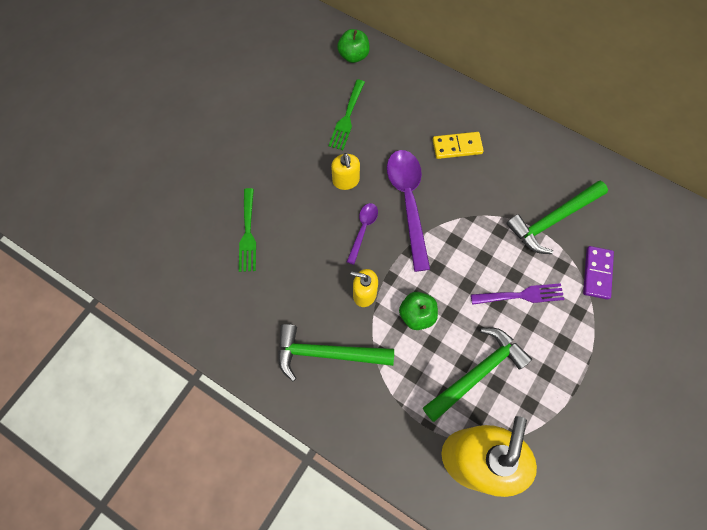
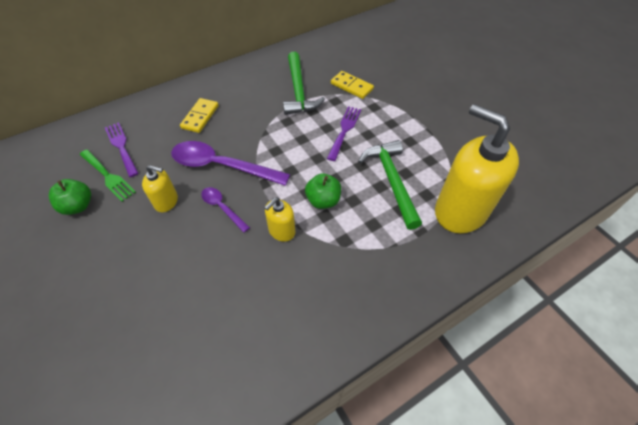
camera: 65 degrees left, 15 degrees down
green fork [239,188,256,272] -> none
green hammer [278,324,394,381] -> none
green apple [337,29,370,63] -> green apple moved to [49,179,91,215]
purple domino [583,246,614,300] -> yellow domino [331,71,374,99]
none -> purple fork [105,122,139,177]

